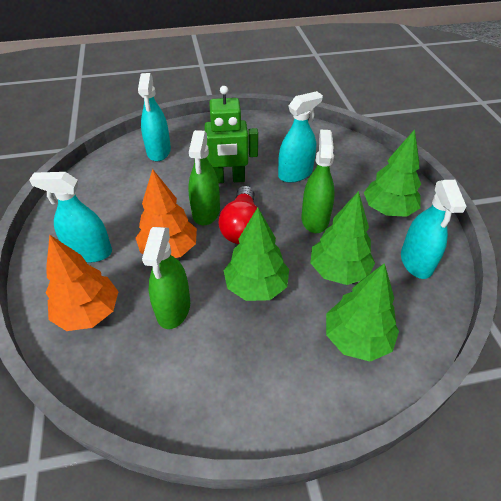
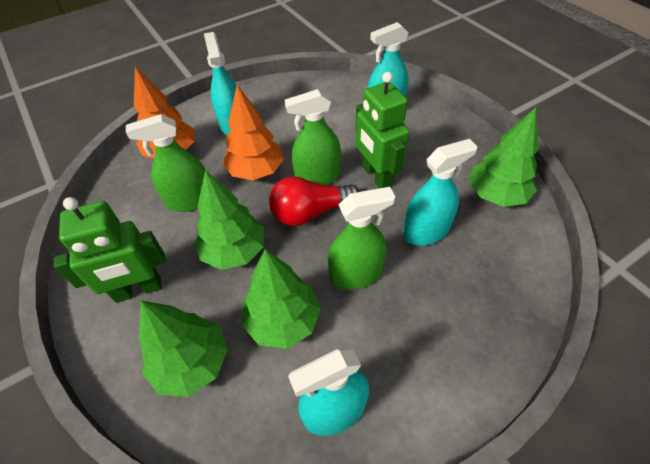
camera: 70 degrees right, 5 degrees up
turquoise spray bottle [278,91,323,183] -> turquoise spray bottle turned 60 degrees counterclockwise [403,139,478,245]
green tree [364,129,421,217] -> green tree moved to [469,107,539,207]
none -> green robot [54,197,166,303]

